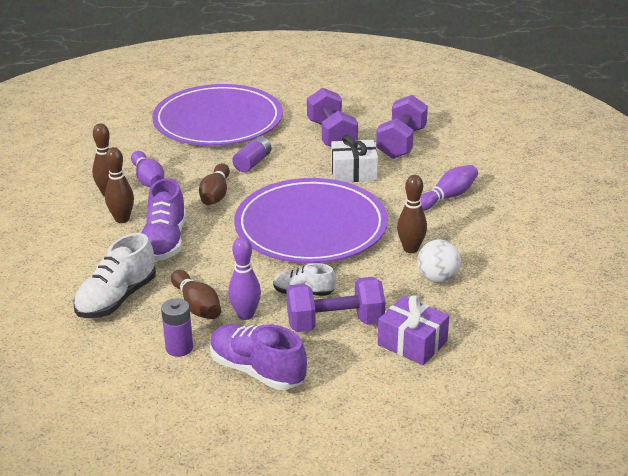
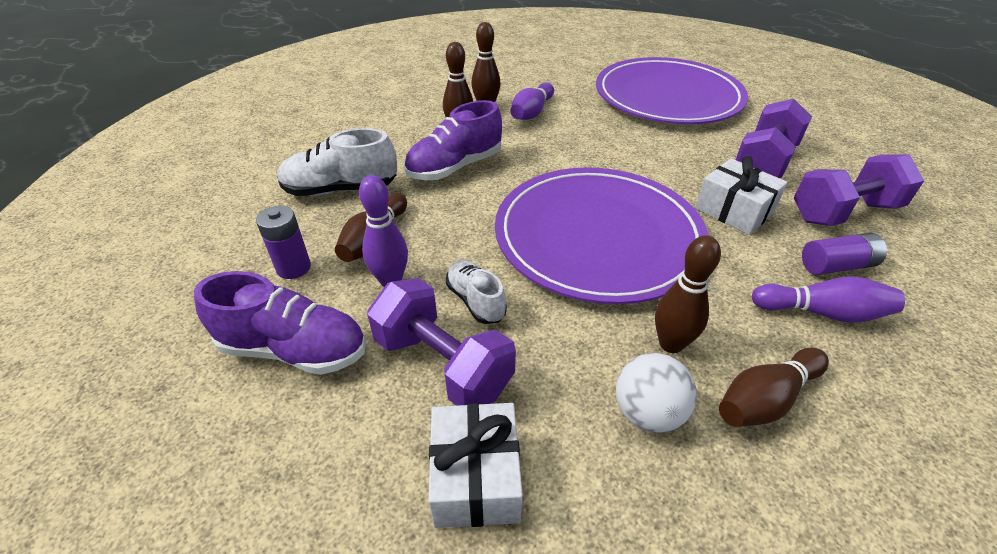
camera: 50 degrees right, 10 degrees up
brown bowling pin [199,163,230,205] -> brown bowling pin moved to [719,348,829,427]
purple shoe [210,324,307,390] -> purple shoe turned 105 degrees clockwise [194,271,366,375]
purple battery [232,136,271,173] -> purple battery moved to [802,233,887,275]
purple gift [378,295,449,365] -> white gift [428,403,523,528]

